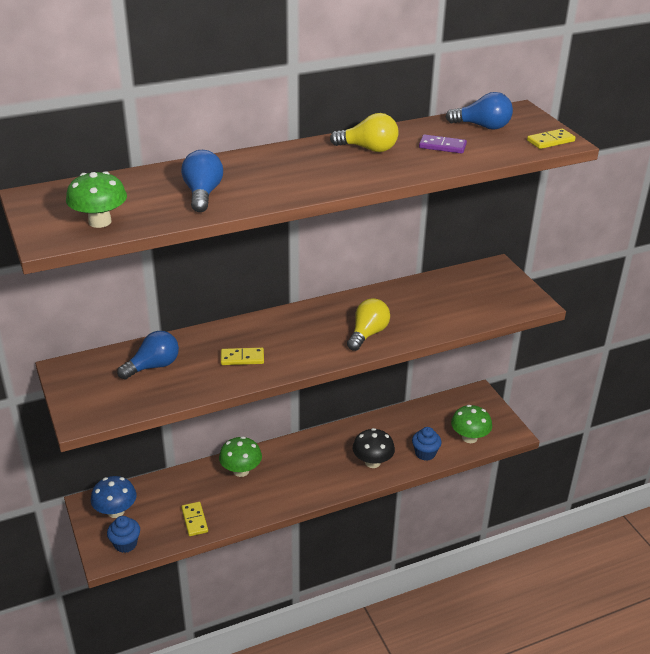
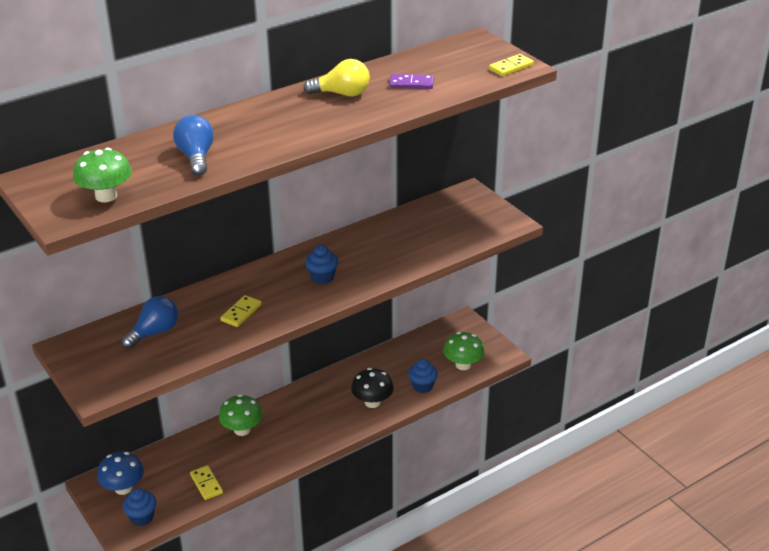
camera: 10 degrees left, 0 degrees up
yellow domino [221,348,264,365] -> yellow domino turned 45 degrees counterclockwise [220,295,262,327]
yellow light bulb [347,298,390,351] -> none
blue light bulb [446,92,513,130] -> none
none -> blue cupcake [305,245,338,284]

